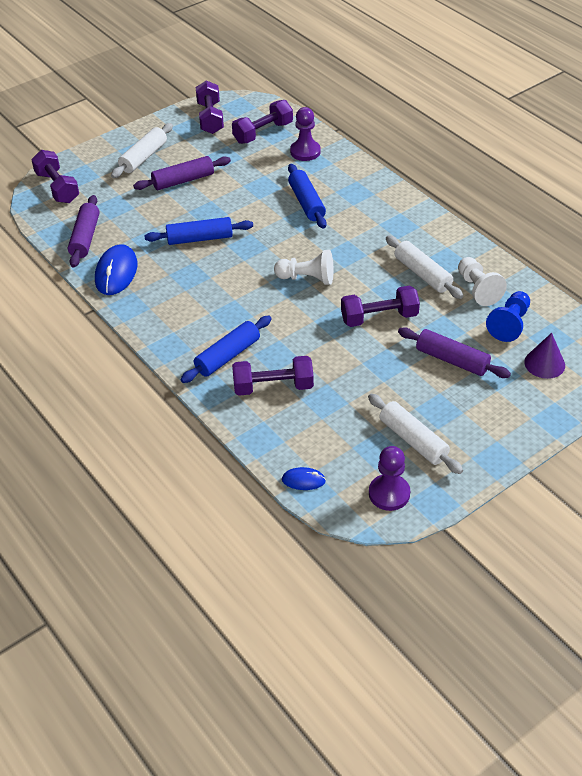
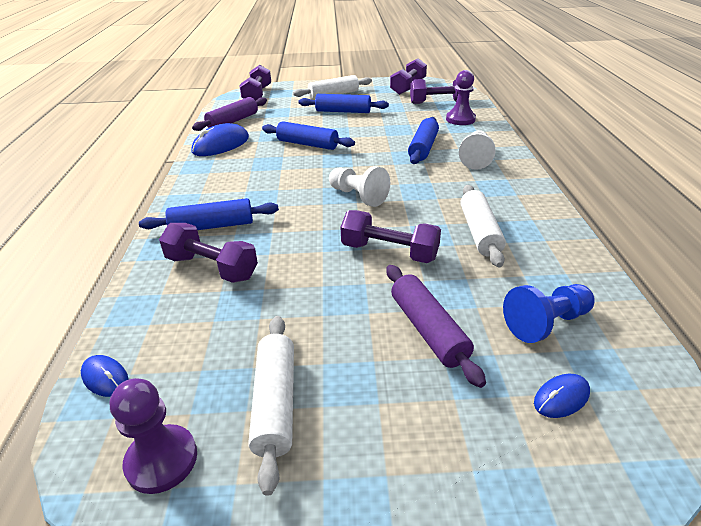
camera: 35 degrees right, 10 degrees down
purple rolling pin [133,156,231,190] -> blue rolling pin [298,94,389,113]
white pawn [458,257,507,306] -> white pawn moved to [459,130,496,170]
purple cone [524,333,565,379] -> blue mouse [534,374,590,418]

